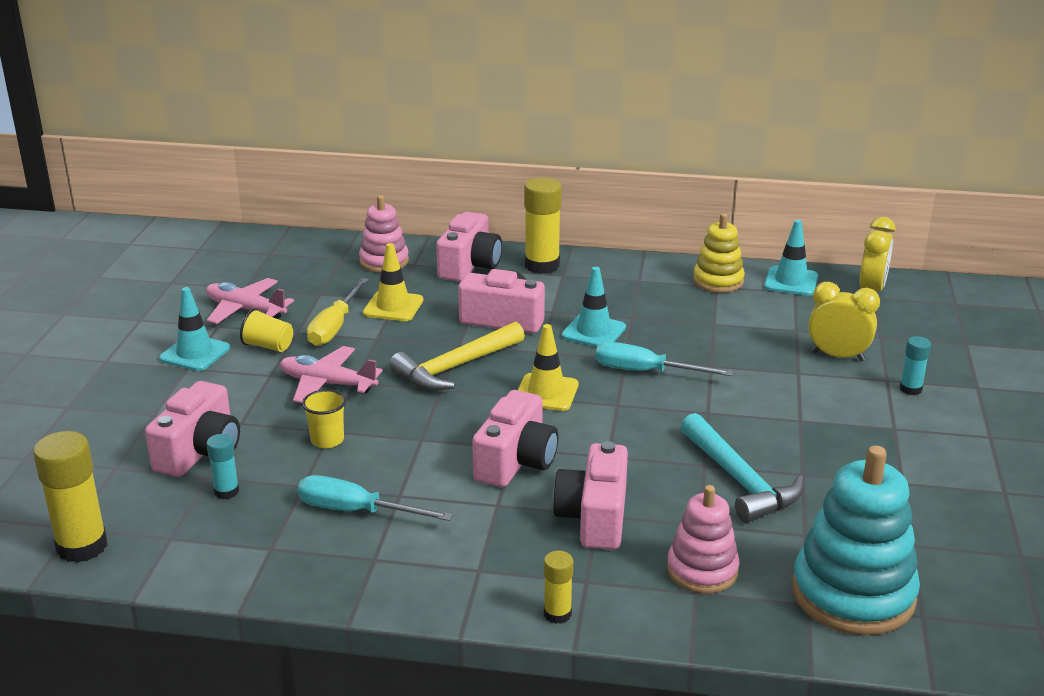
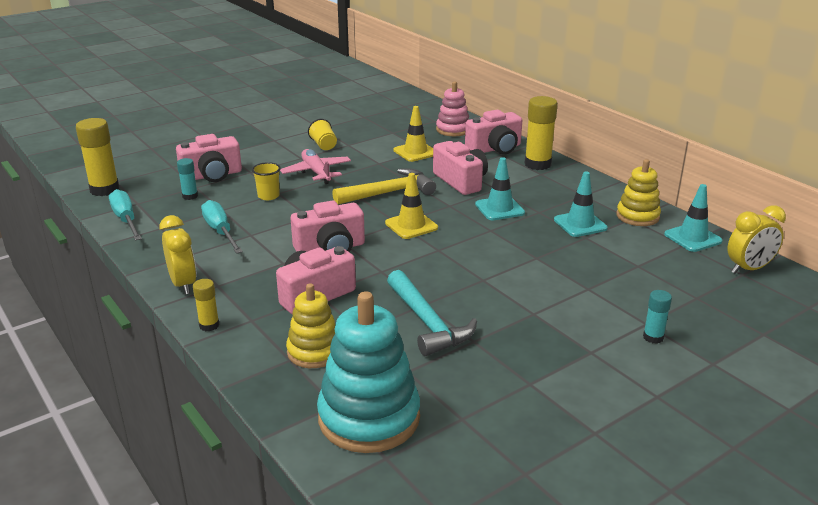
camera: 45 degrees right, 0 degrees up
turquoise traffic cone [159,287,230,371] -> turquoise traffic cone moved to [554,172,608,237]
pink plane [206,278,294,324] -> none
yellow screwdriver [307,278,369,346] -> none
yellow hammer [389,321,525,391] -> yellow hammer turned 150 degrees clockwise [332,169,436,204]
turquoise screwdriver [596,342,734,376] -> turquoise screwdriver moved to [109,189,142,240]
pink stacking toy [667,485,740,593] -> yellow stacking toy [286,283,335,368]
turquoise hammer [681,413,804,523] -> turquoise hammer turned 45 degrees counterclockwise [387,270,477,356]
yellow clock [808,282,880,361] -> yellow clock moved to [159,215,197,295]

